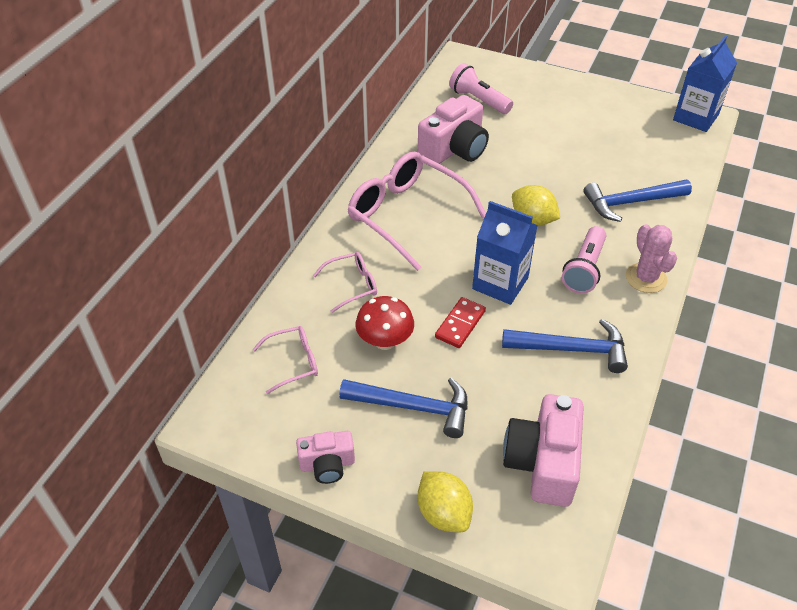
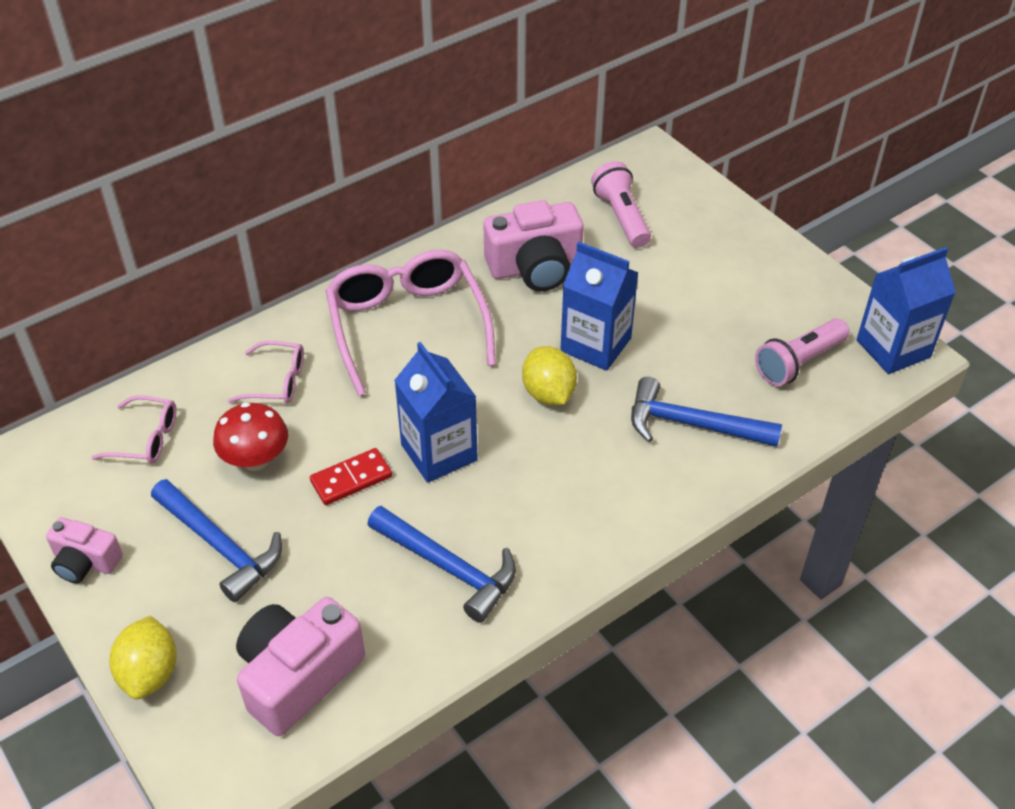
camera: 30 degrees right, 0 degrees up
pink flashlight [562,226,606,294] -> pink flashlight moved to [755,318,850,386]
pink cactus [626,224,677,293] -> none
none -> blue carton [560,242,639,371]

